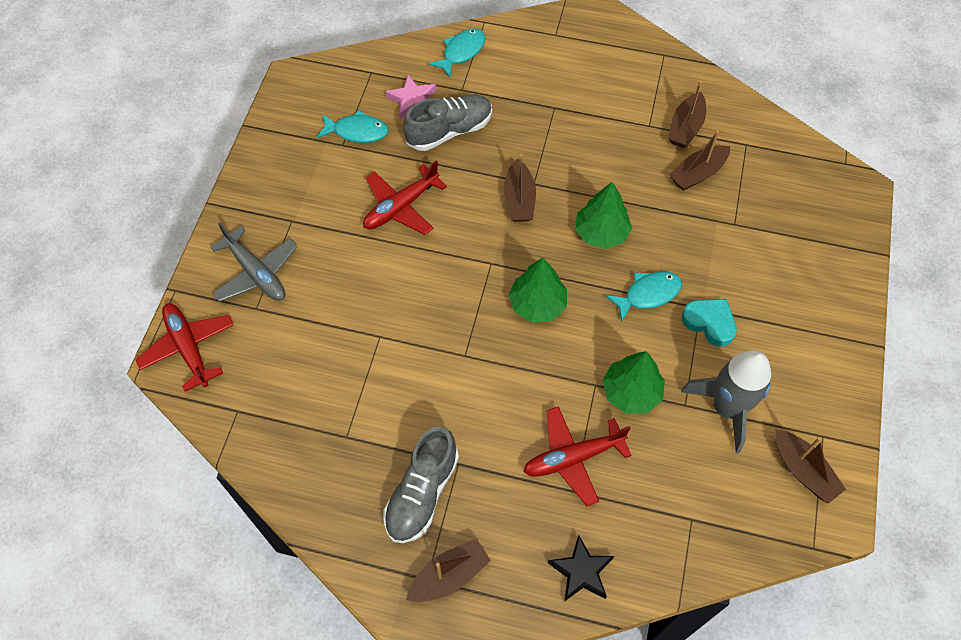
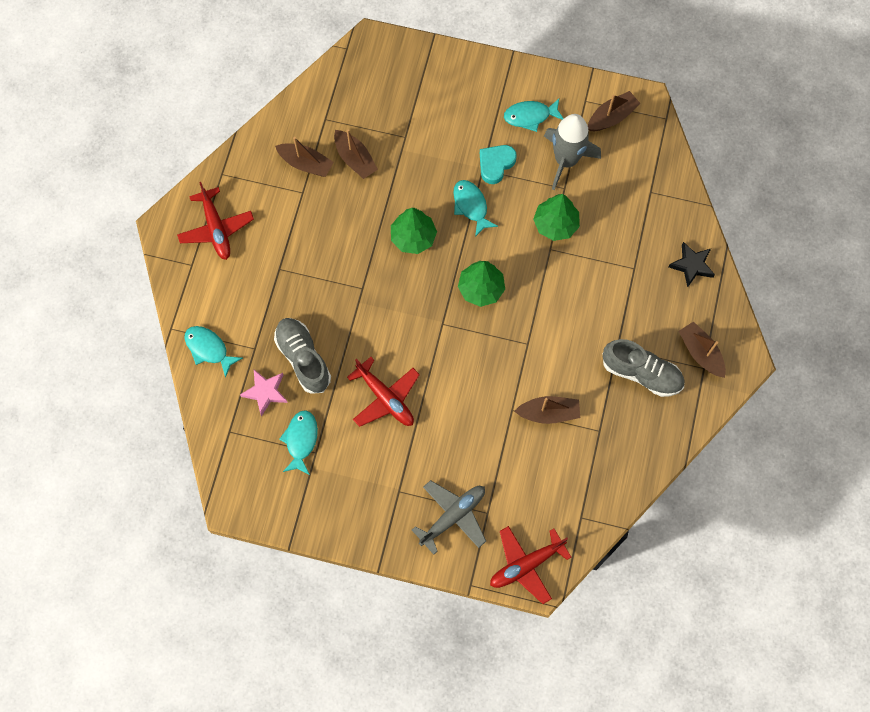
camera: 90 degrees left, 10 degrees up
brown boat [504,154,536,222] -> brown boat moved to [515,396,580,424]
red plane [523,406,632,506] -> red plane moved to [177,182,254,260]
none -> turquoise fish [504,99,564,132]

